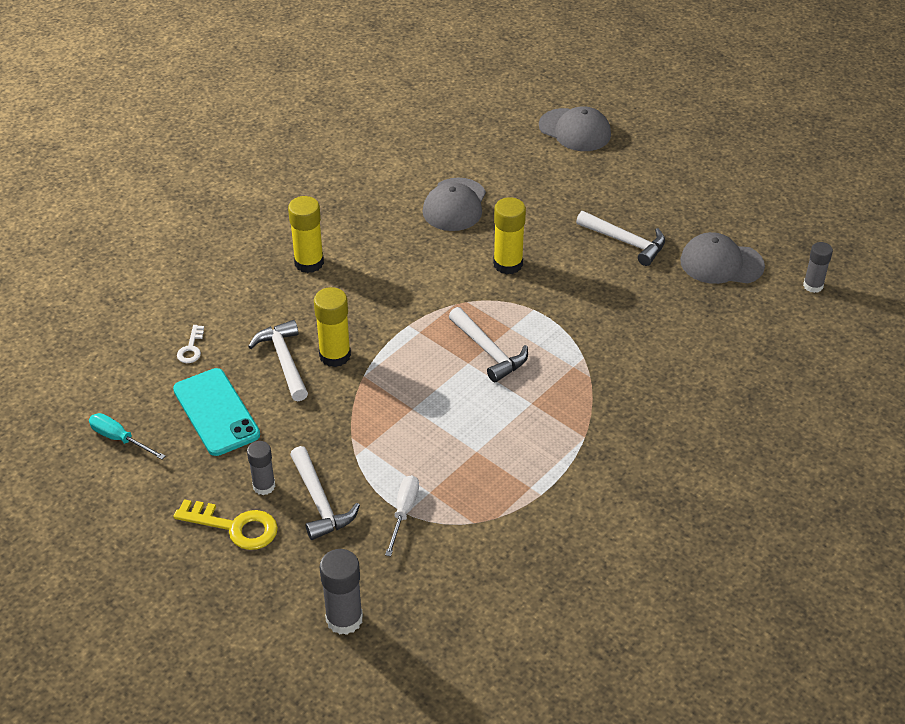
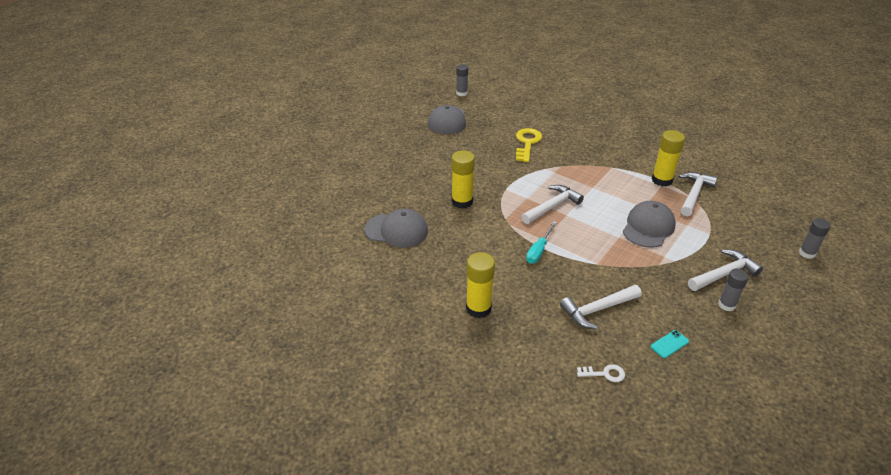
camera: 95 degrees left, 5 degrees down
turquoise screwdriver [89,413,165,460] -> turquoise screwdriver moved to [526,221,557,264]
turquoise phone [173,368,260,456] -> turquoise phone [651,330,689,358], size x0.43
yellow key [174,499,278,550] -> yellow key moved to [516,128,542,162]
yellow glue stick [314,287,351,367] -> yellow glue stick moved to [652,130,685,186]
grey glue stick [320,549,363,635] -> grey glue stick [799,218,831,259], size x0.66
white screwdriver [385,475,419,556] -> none
grey cap [539,106,611,151] -> grey cap moved to [623,201,676,248]
white hammer [576,211,665,266] -> white hammer moved to [679,172,718,216]

